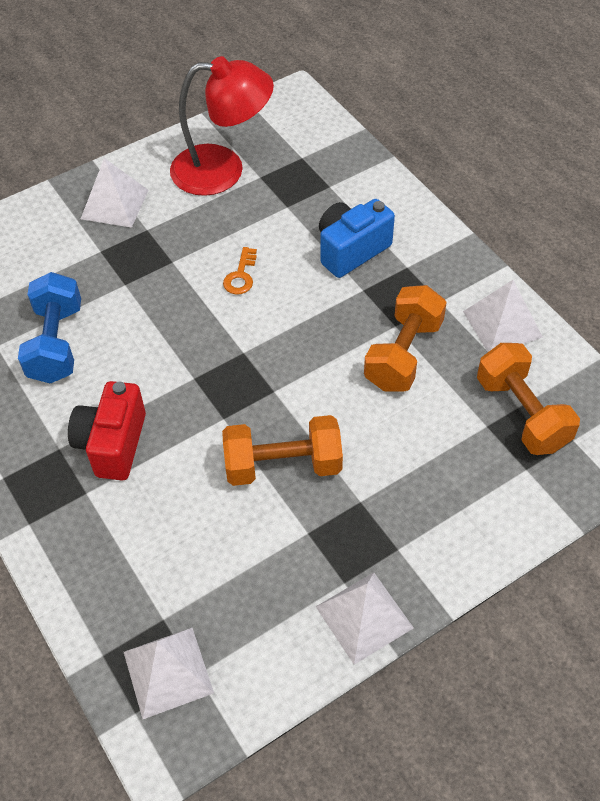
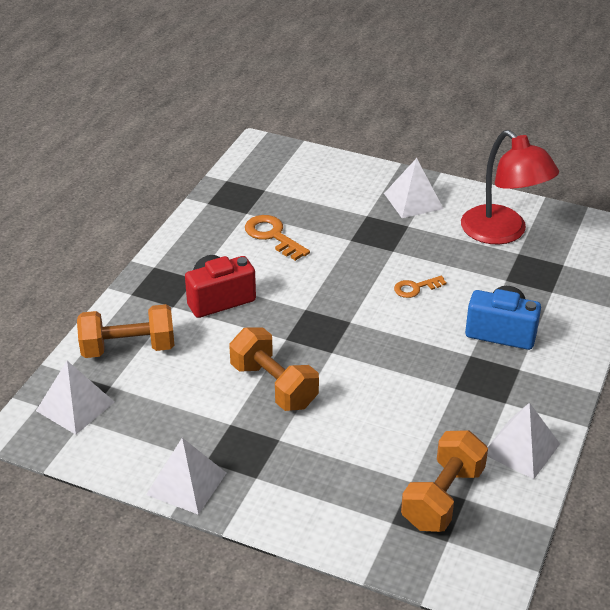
camera: 55 degrees right, 15 degrees down
blue dumbbell [18,272,81,384] -> orange key [245,215,310,261]
orange dumbbell [364,285,447,392] -> orange dumbbell moved to [77,304,175,358]

